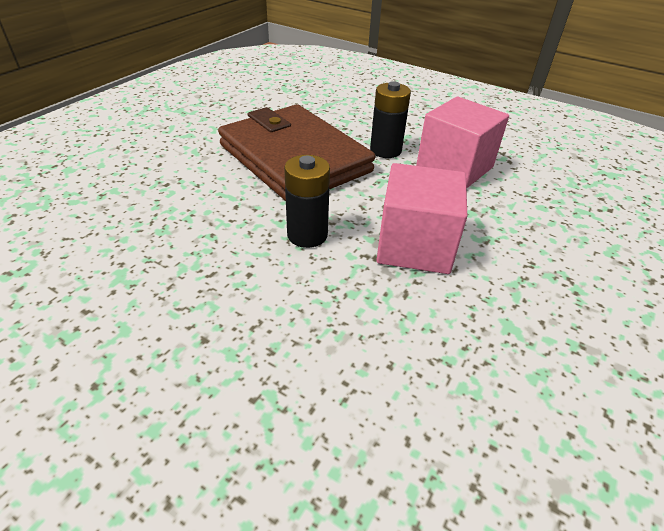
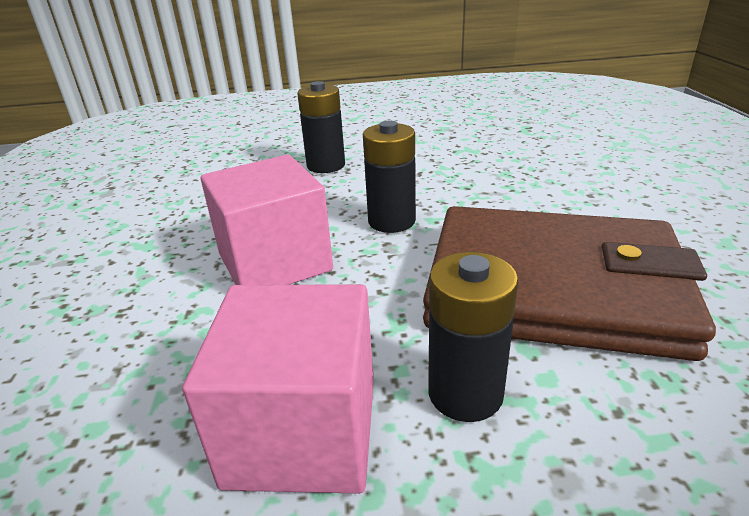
camera: 145 degrees right, 10 degrees down
none -> black battery [297,81,345,173]

